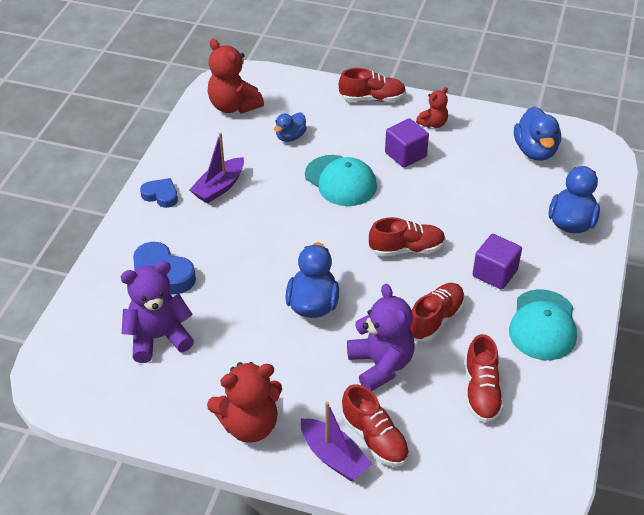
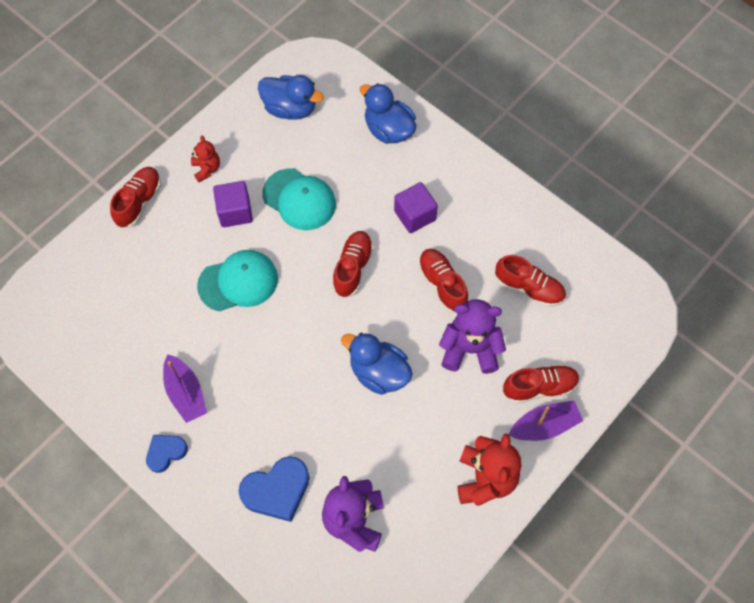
camera: 65 degrees left, 20 degrees up
red teddy bear [208,39,264,113] -> none
blue duck [274,112,307,142] -> none
turquoise cap [509,289,577,360] -> turquoise cap moved to [262,168,336,230]

